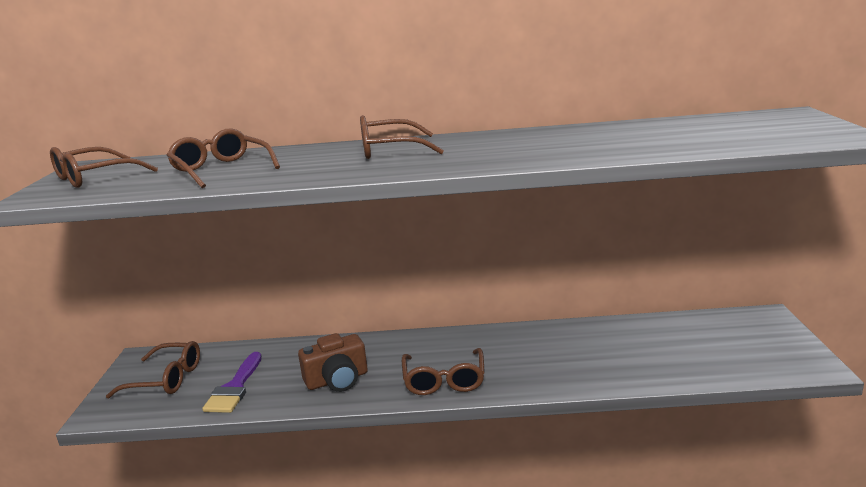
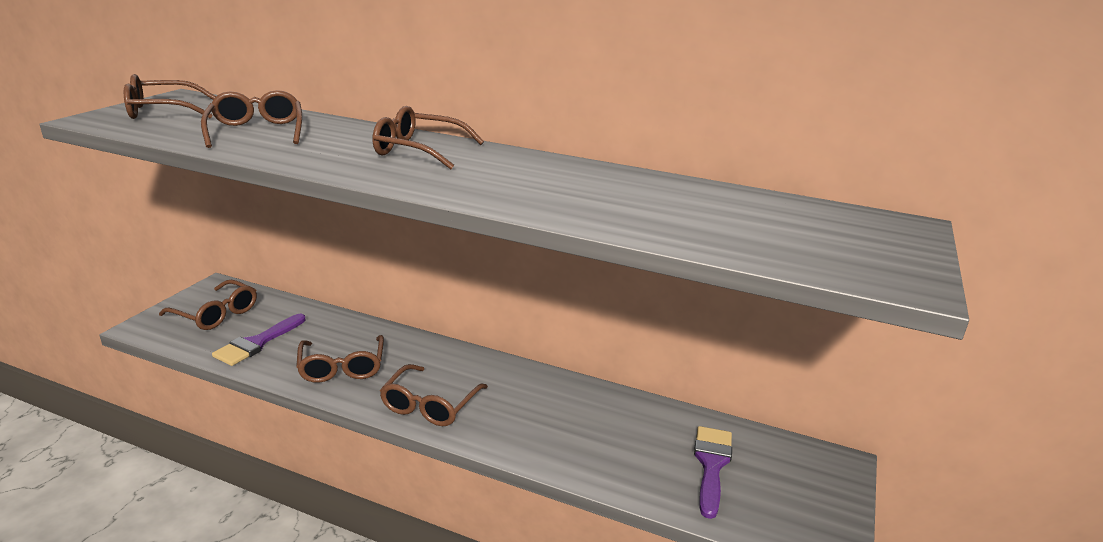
camera: 20 degrees right, 5 degrees up
brown camera [298,333,368,392] -> brown glasses [296,335,384,383]
none -> purple brush [694,426,732,519]

